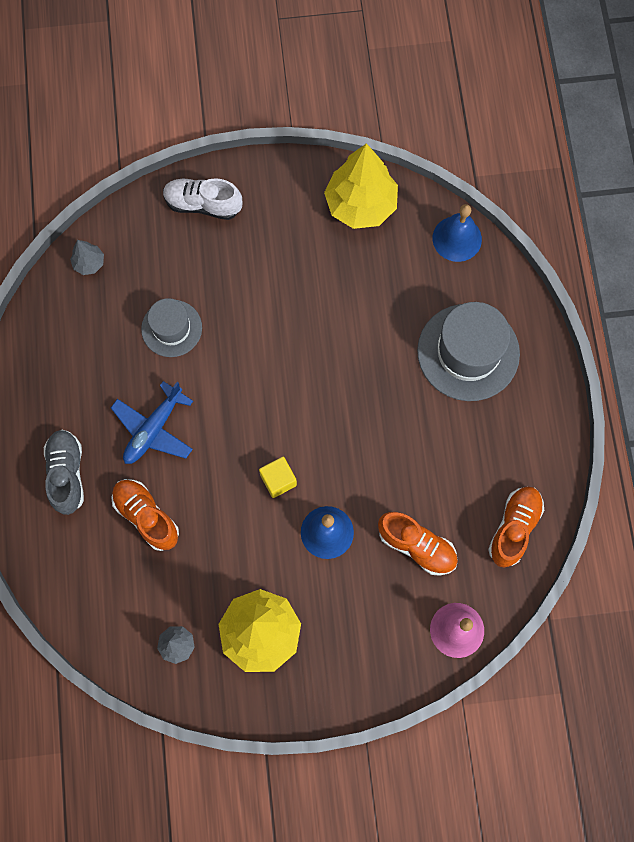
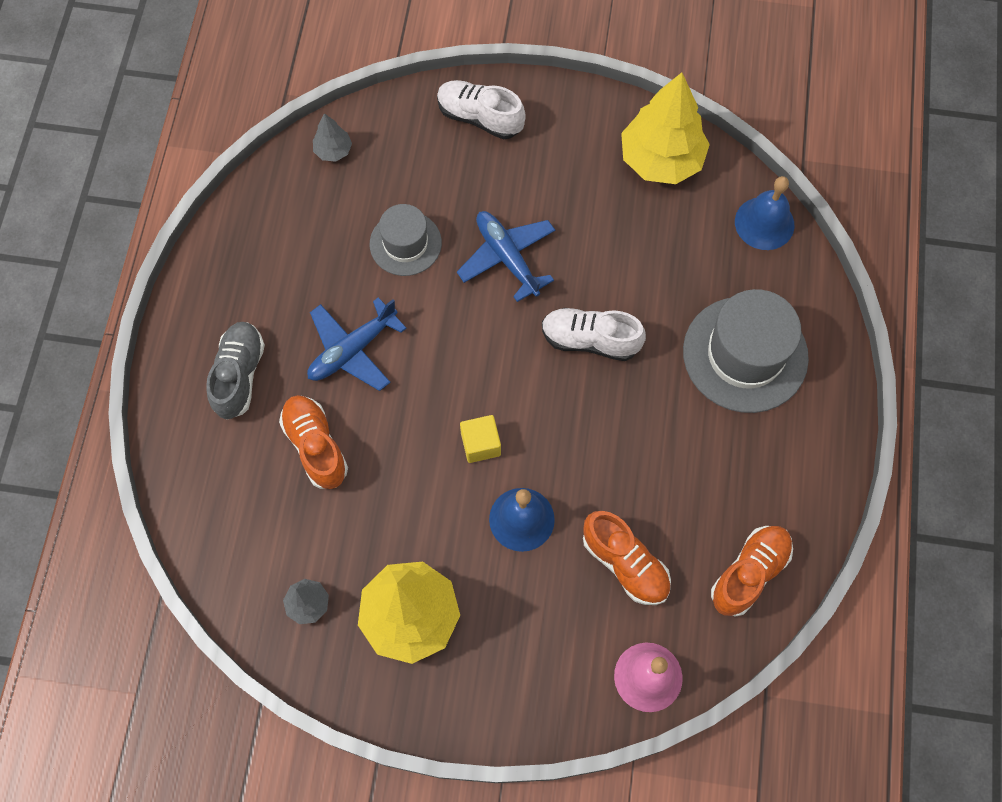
camera: 15 degrees right, 5 degrees down
none -> blue plane [457,211,555,302]
none -> white shoe [542,308,646,361]

